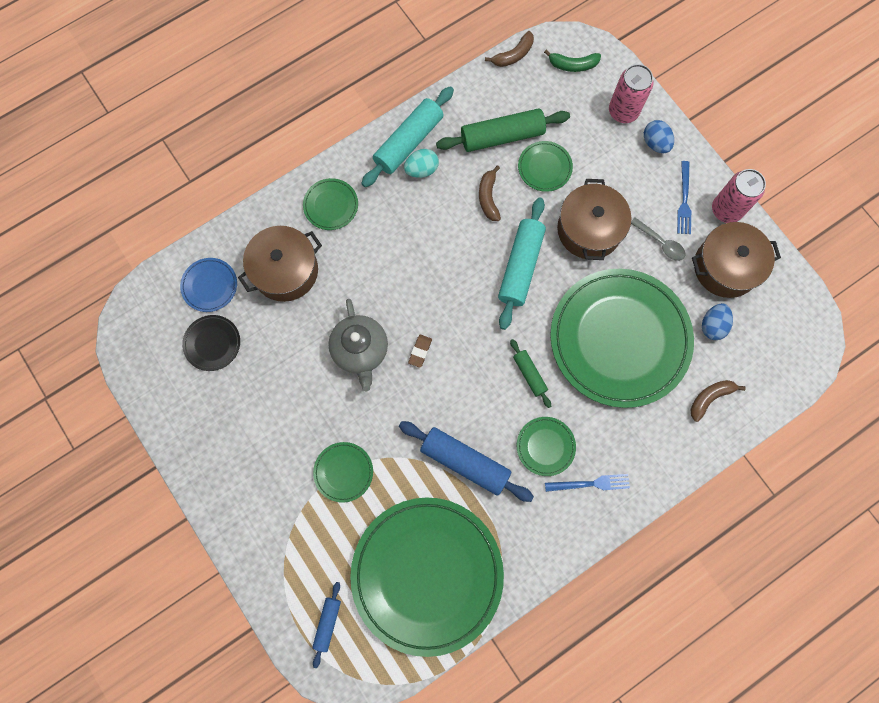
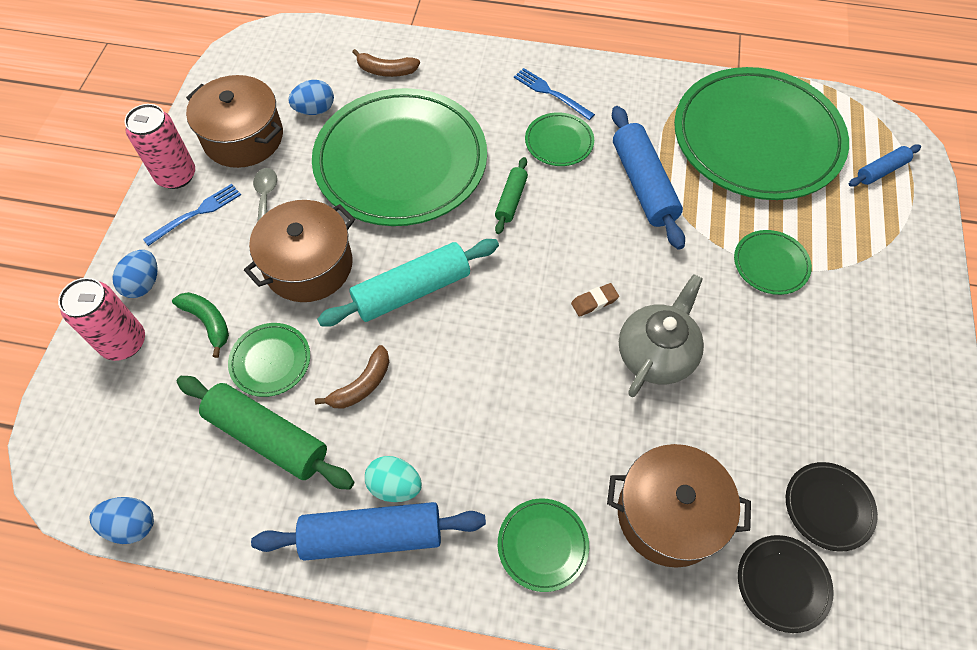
camera: 135 degrees left, 15 degrees down
blue plate [180,258,237,312] -> black plate [738,535,834,633]
turquoise rolling pin [361,86,454,187] -> blue rolling pin [251,502,486,561]
brown banana [485,31,534,67] -> blue egg [89,497,154,544]
green banana [544,50,601,72] -> green banana moved to [172,292,229,358]

